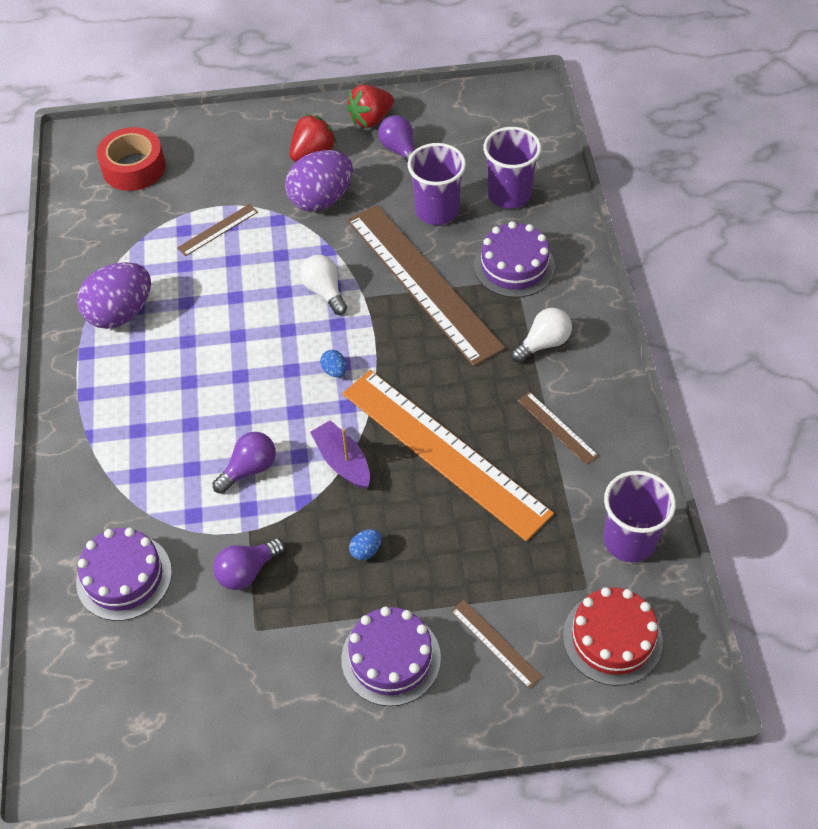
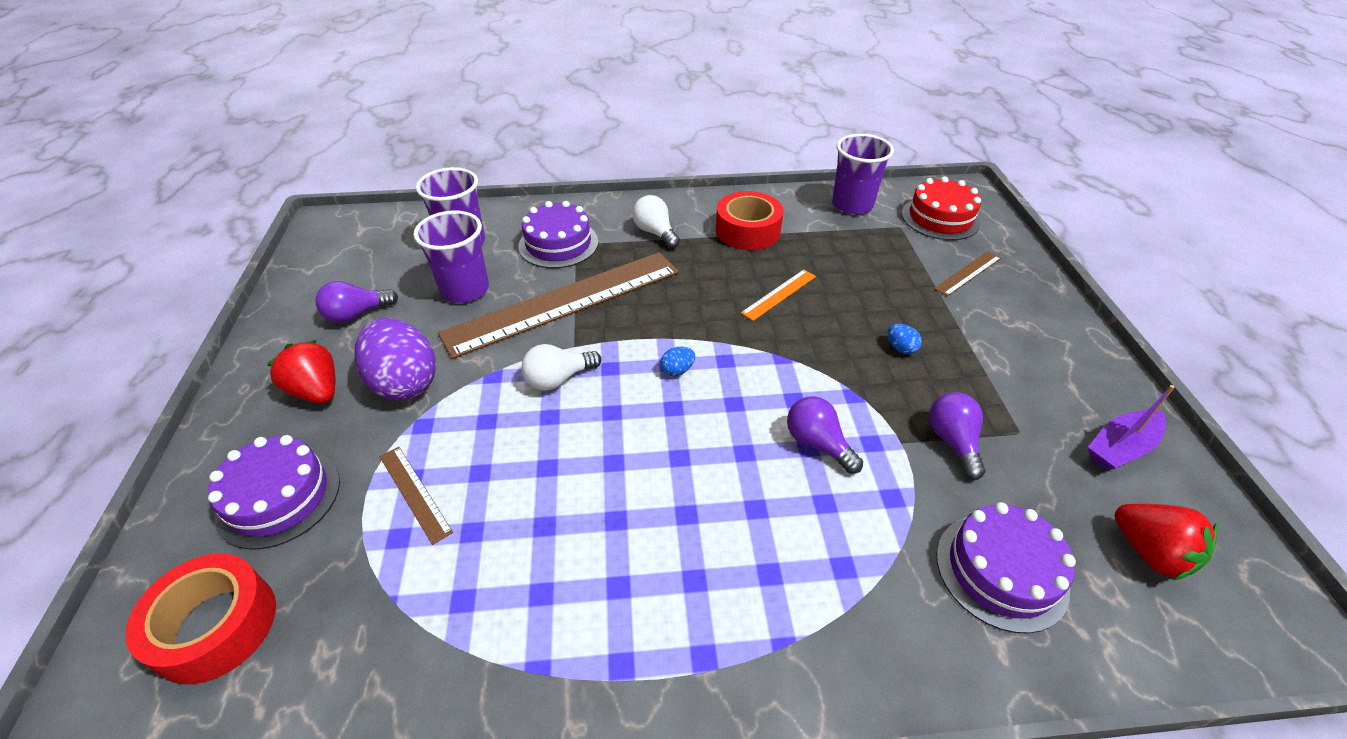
camera: 90 degrees left, 10 degrees down
purple egg [77,262,151,329] -> none
purple light bulb [213,538,285,590] -> purple light bulb turned 150 degrees counterclockwise [929,392,986,480]
purple boat [310,420,370,489] -> purple boat moved to [1088,385,1175,471]
purple cake [341,607,441,706] -> purple cake moved to [208,435,340,550]
orange ruler [342,370,554,541] -> orange ruler [741,270,816,321], size x0.41
red strawberry [346,85,394,128] -> red strawberry moved to [1114,504,1218,580]
brown ruler [517,392,599,465] -> red tape [716,191,784,250]

